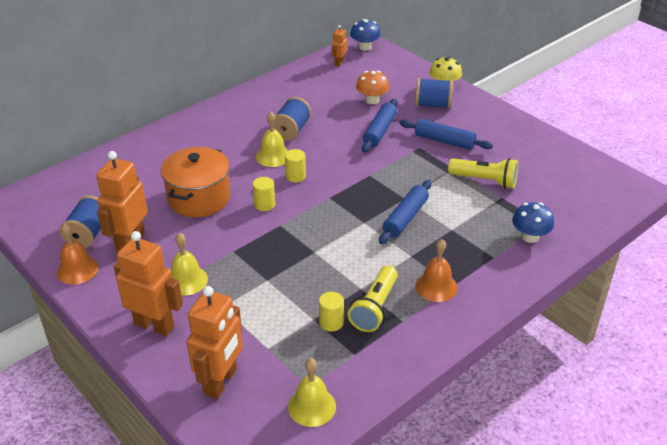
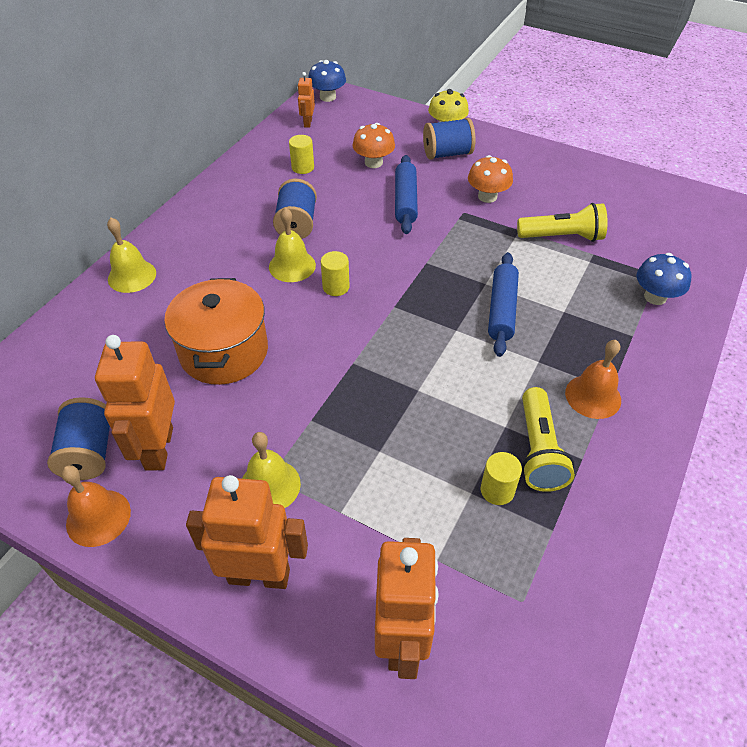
camera: 20 degrees left, 10 degrees up
yellow cylinder [253,177,275,211] -> yellow cylinder moved to [289,135,314,174]
yellow bell [288,358,336,427] -> yellow bell moved to [107,218,156,293]
blue rolling pin [399,119,493,150] -> orange mushroom [468,155,513,203]

